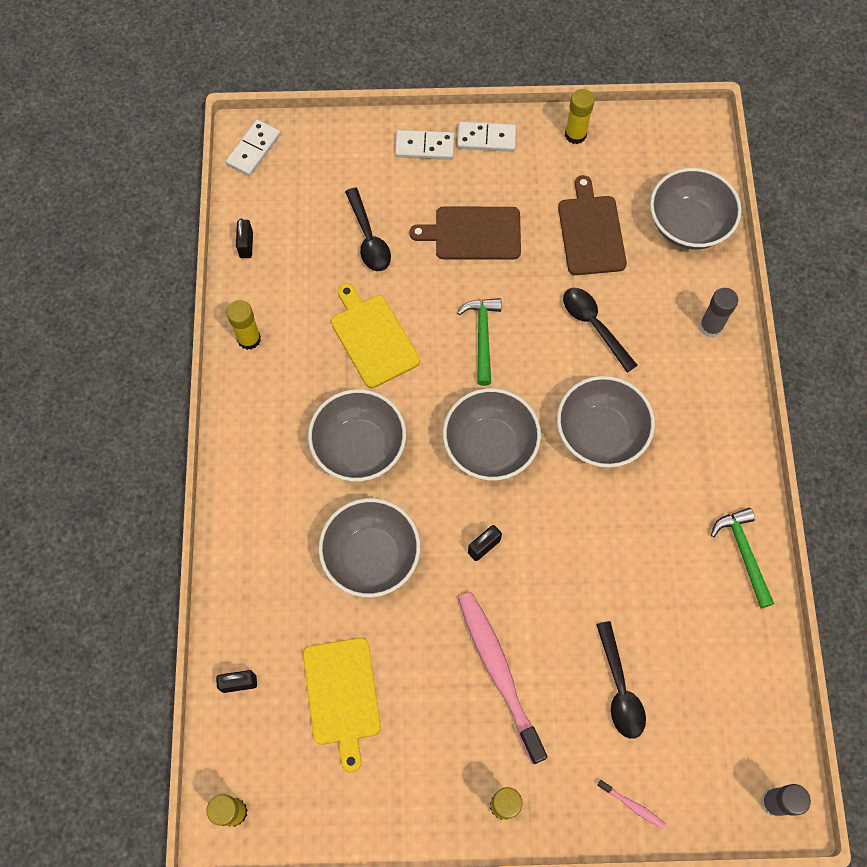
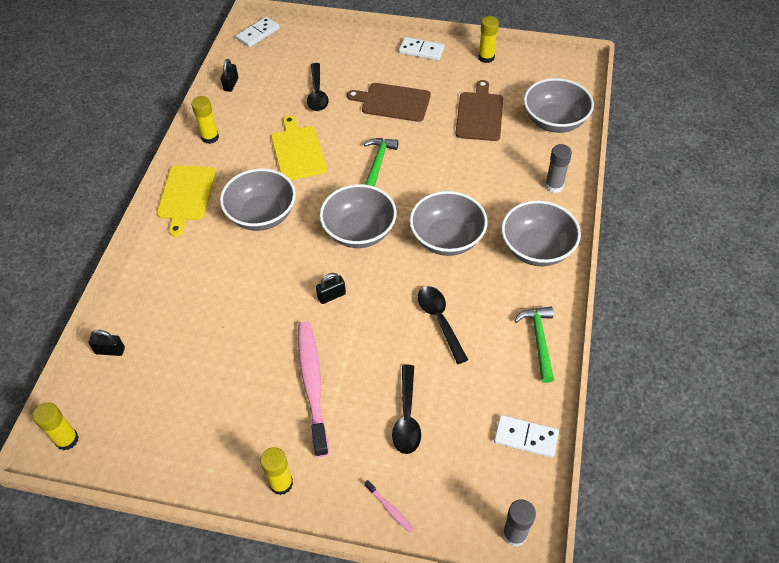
camera: 15 degrees right, 15 degrees down
yellow cutting board [303,638,381,773] -> yellow cutting board moved to [157,165,216,237]
grey bowl [318,498,420,597] -> grey bowl moved to [501,200,581,266]
white domino [395,130,455,160] -> white domino moved to [494,415,559,458]
black spoon [563,288,638,373] -> black spoon moved to [418,286,468,364]

